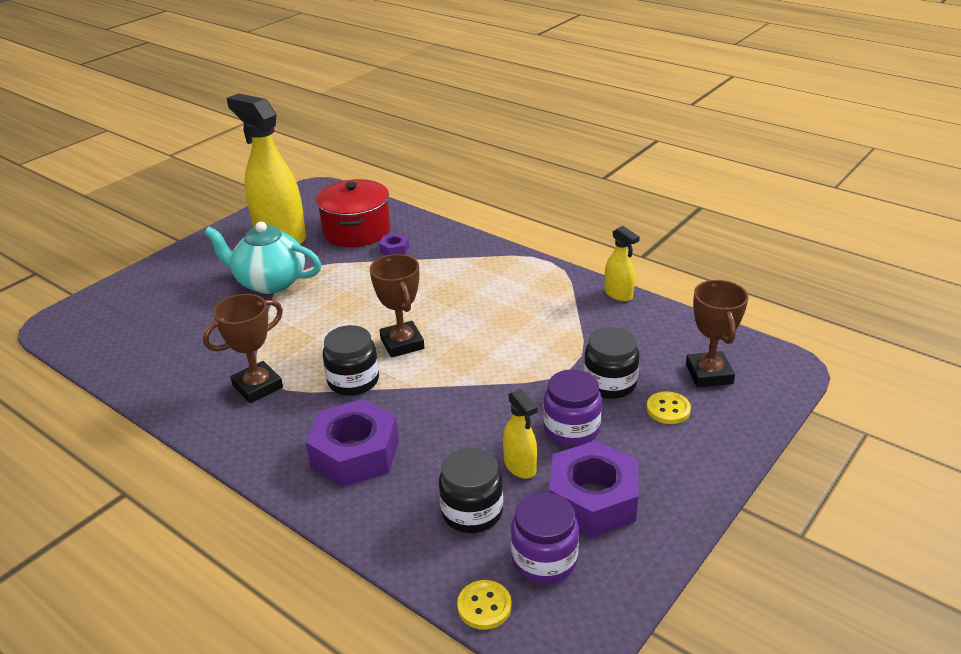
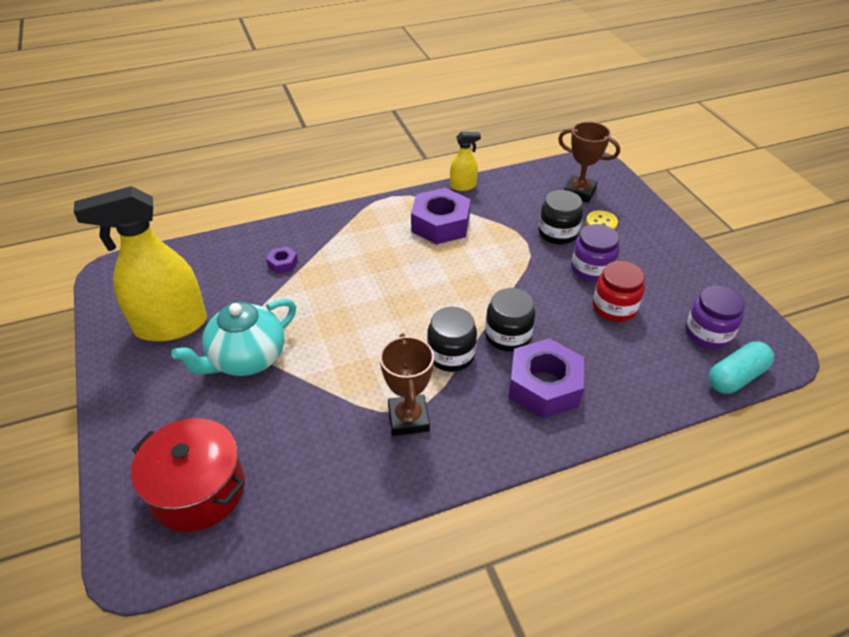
camera: 60 degrees left, 10 degrees up
red pot [316,179,391,247] -> red pot moved to [131,418,245,532]
brown trophy [370,254,424,358] -> none
black jar [439,448,503,533] -> black jar moved to [485,288,535,352]
yellow button [457,580,512,630] -> turquoise capsule [708,341,774,394]
yellow spray bottle [503,389,538,479] -> red jar [593,261,645,322]
purple nut [549,440,638,537] -> purple nut moved to [411,188,471,244]

